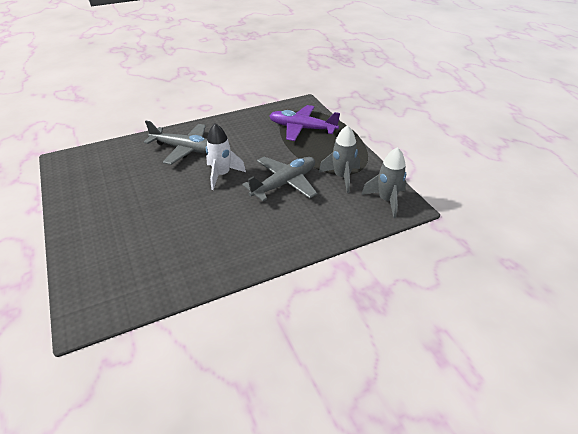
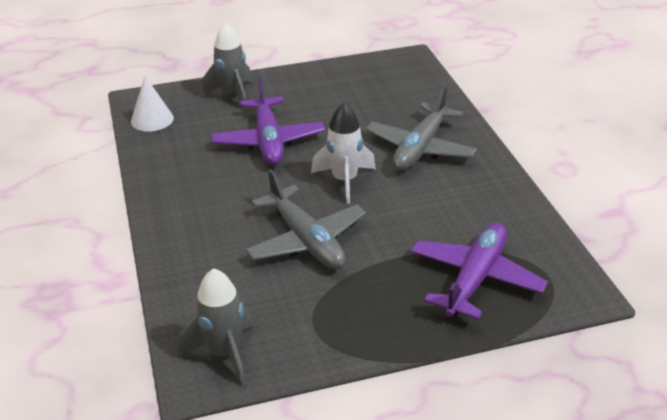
camera: 100 degrees right, 5 degrees down
grey rocket [319,125,360,193] -> grey rocket moved to [200,23,252,110]
none -> white cone [131,76,174,132]
none -> purple plane [211,77,325,165]

